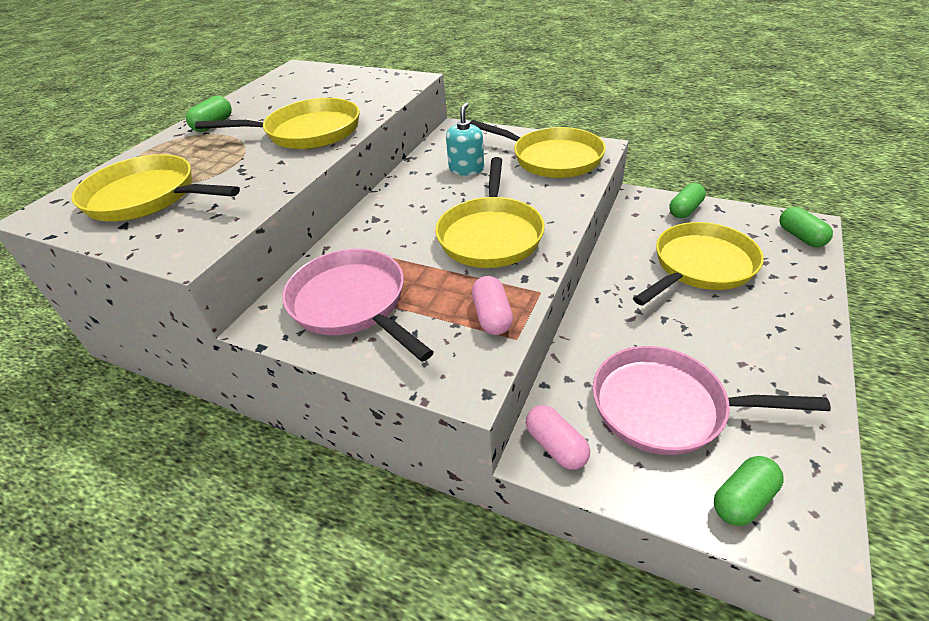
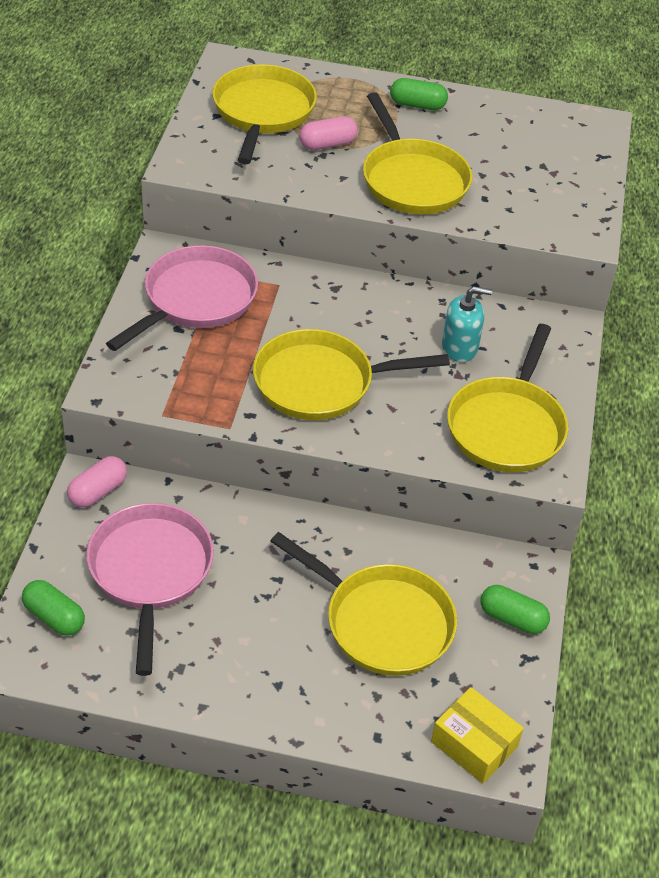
camera: 70 degrees right, 5 degrees up
pink capsule [472,276,513,335] -> pink capsule moved to [300,116,358,150]
green capsule [780,207,833,247] -> yellow box [431,687,524,783]

